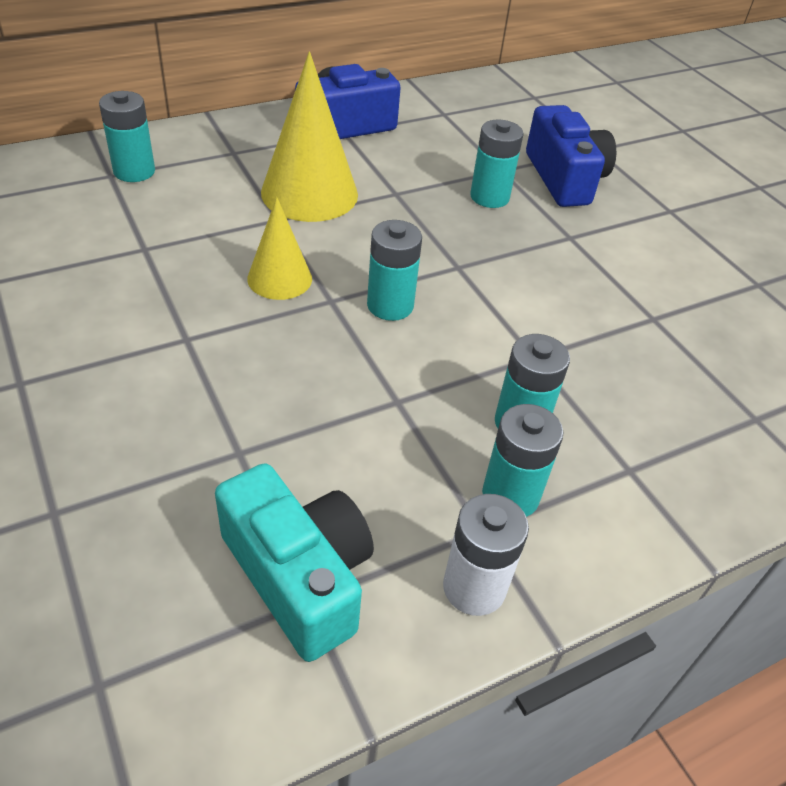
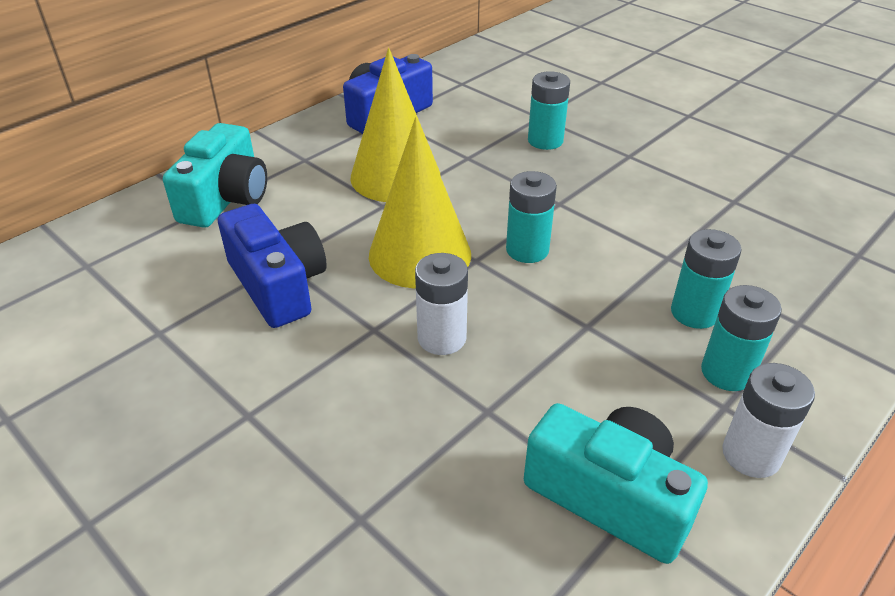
camera: 15 degrees left, 5 degrees down
turquoise battery [99,91,155,182] -> turquoise camera [163,123,267,228]
yellow cone [247,197,312,300] -> yellow cone [369,117,471,288], size x1.70
blue camera [526,105,616,207] -> blue camera moved to [218,204,327,328]
none -> white battery [415,253,468,355]

